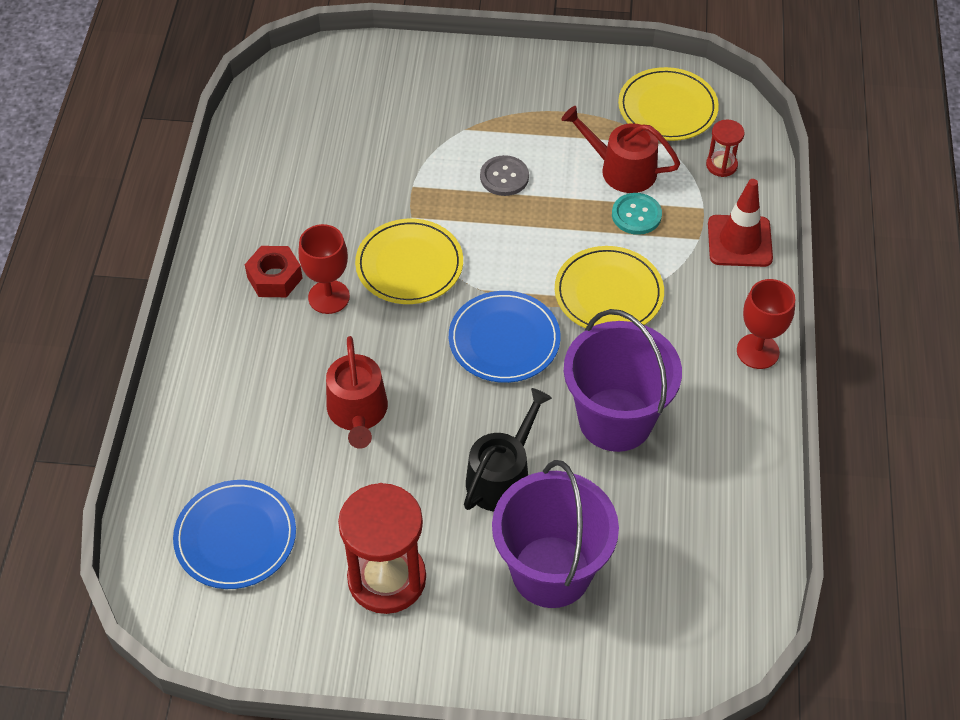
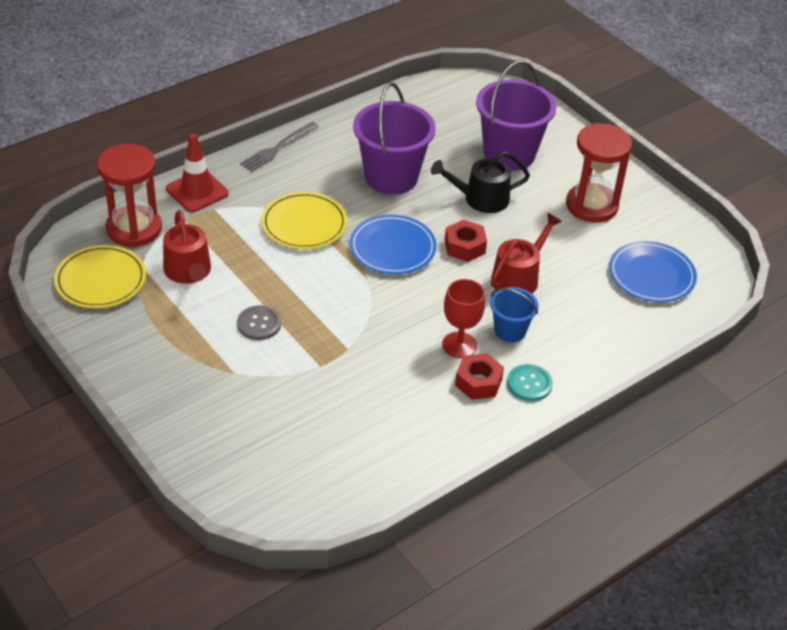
camera: 135 degrees left, 10 degrees down
yellow plate [355,219,463,304] -> none
turquoise button [612,193,662,235] -> turquoise button moved to [507,364,553,401]
red hourglass [706,119,745,177] -> red hourglass [97,144,162,247], size x2.07
red goblet [737,279,795,369] -> grey fork [240,122,319,172]
none -> red nut [445,220,487,262]
none -> blue bucket [490,287,539,342]

